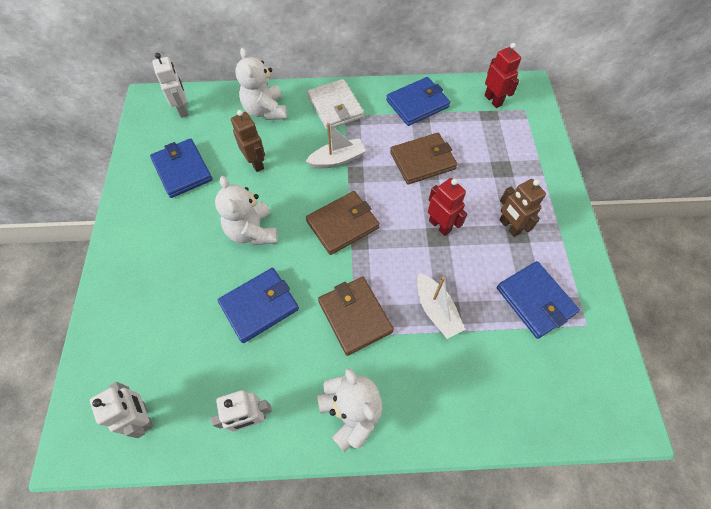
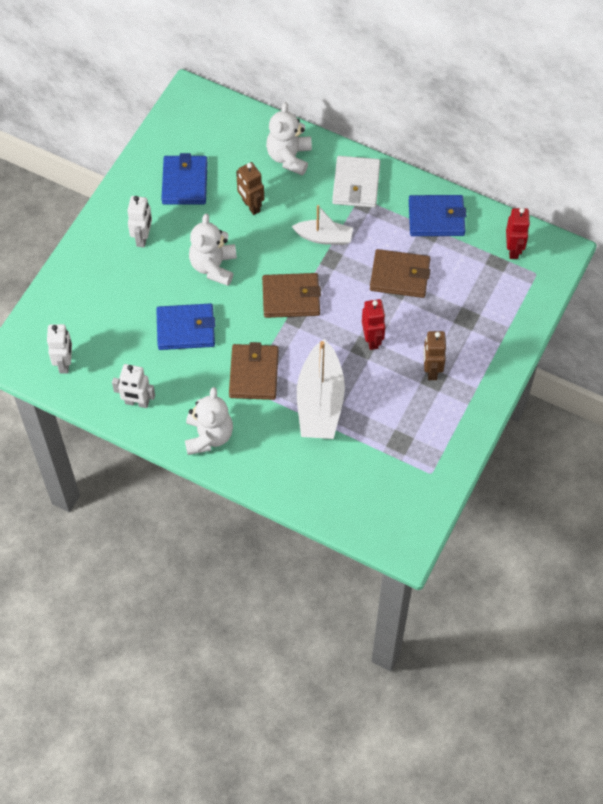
camera: 30 degrees right, 0 degrees up
white robot [152,53,189,118] -> white robot moved to [127,196,152,247]
brown robot [231,110,265,172] -> brown robot turned 150 degrees clockwise [236,162,264,215]
white boat [417,273,465,339] -> white boat [297,339,345,439], size x1.73
blue wallet [497,261,580,339] -> none

